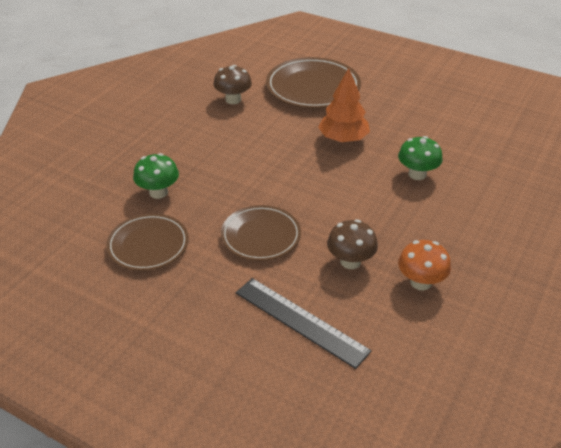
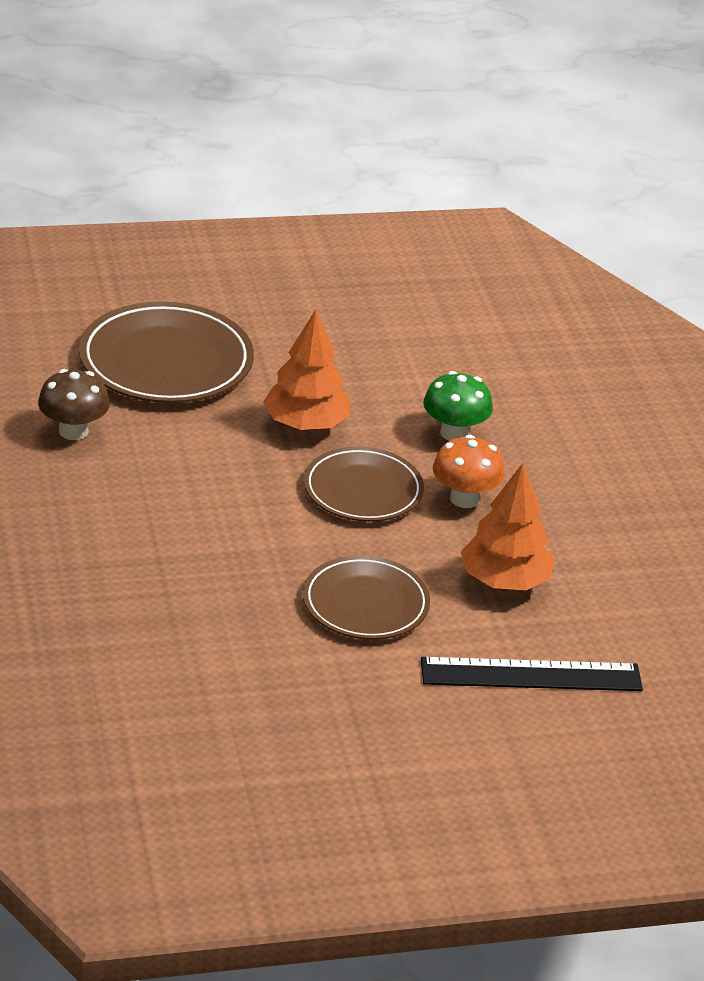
camera: 45 degrees left, 5 degrees down
brown plate [106,214,189,271] -> brown plate moved to [304,447,424,522]
green mushroom [133,153,179,199] -> none
brown mushroom [327,219,378,269] -> orange tree [461,463,555,590]
orange mushroom [398,240,451,291] -> orange mushroom moved to [433,435,505,508]

